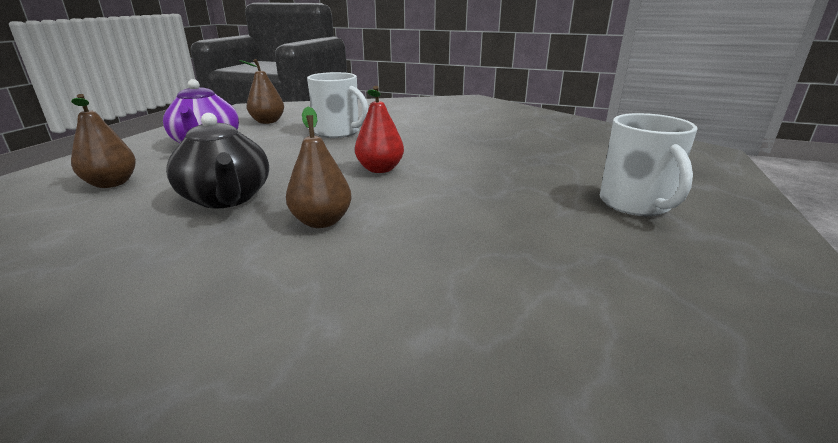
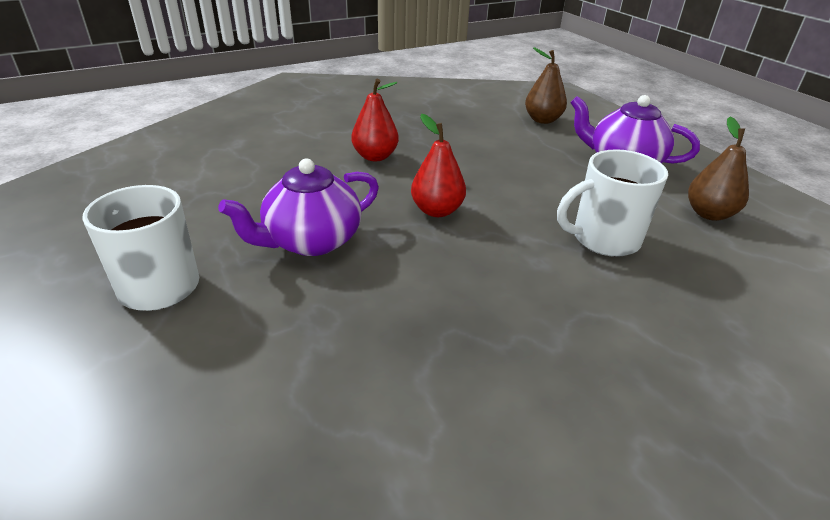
camera: 130 degrees right, 10 degrees up
black teapot [166,113,269,209] -> none
brown pear [286,107,352,228] -> red pear [351,79,399,161]
none -> purple teapot [218,158,379,256]

